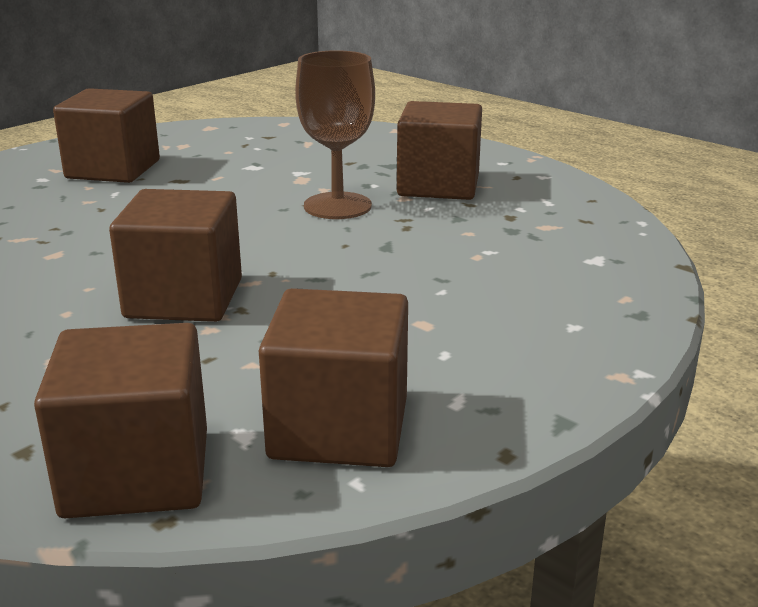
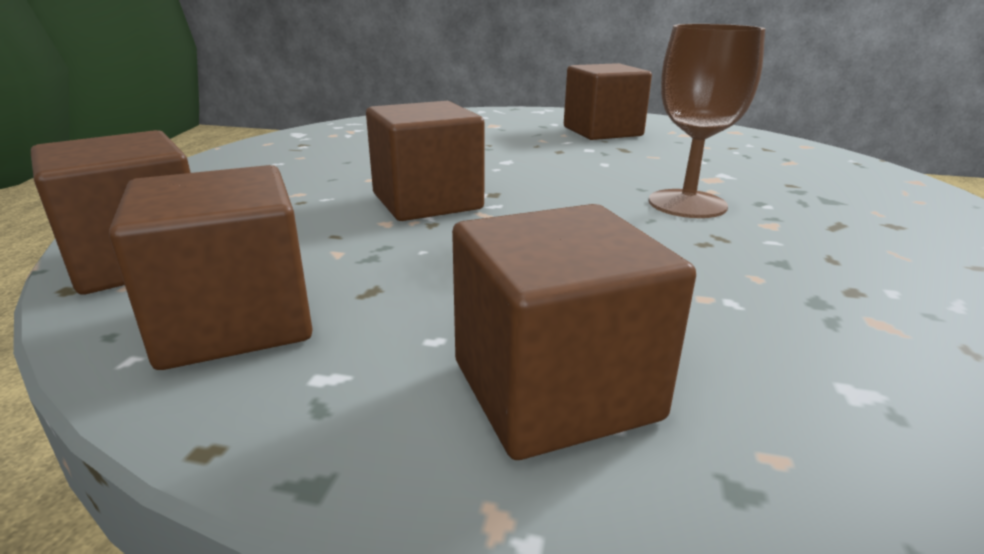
camera: 60 degrees right, 0 degrees up
brown cube [397,101,482,200] -> brown cube moved to [452,204,696,460]

